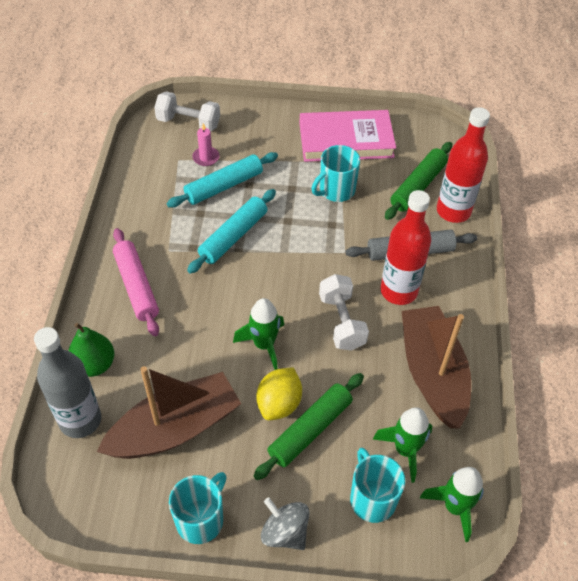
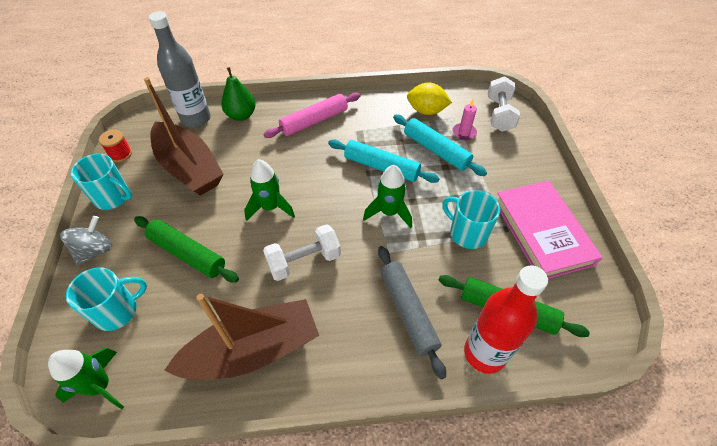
camera: 80 degrees right, 0 degrees up
yellow lemon [257,367,302,420] -> yellow lemon moved to [407,83,452,115]
green rocket [373,407,432,483] -> green rocket moved to [363,165,412,228]
red bottle [381,190,431,305] -> none
none -> red spool [99,129,132,162]

